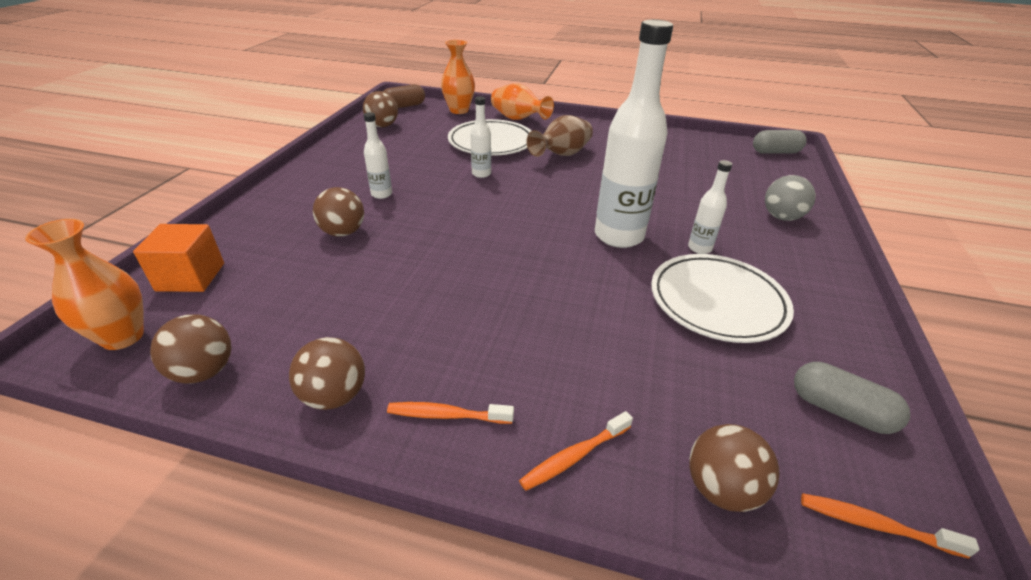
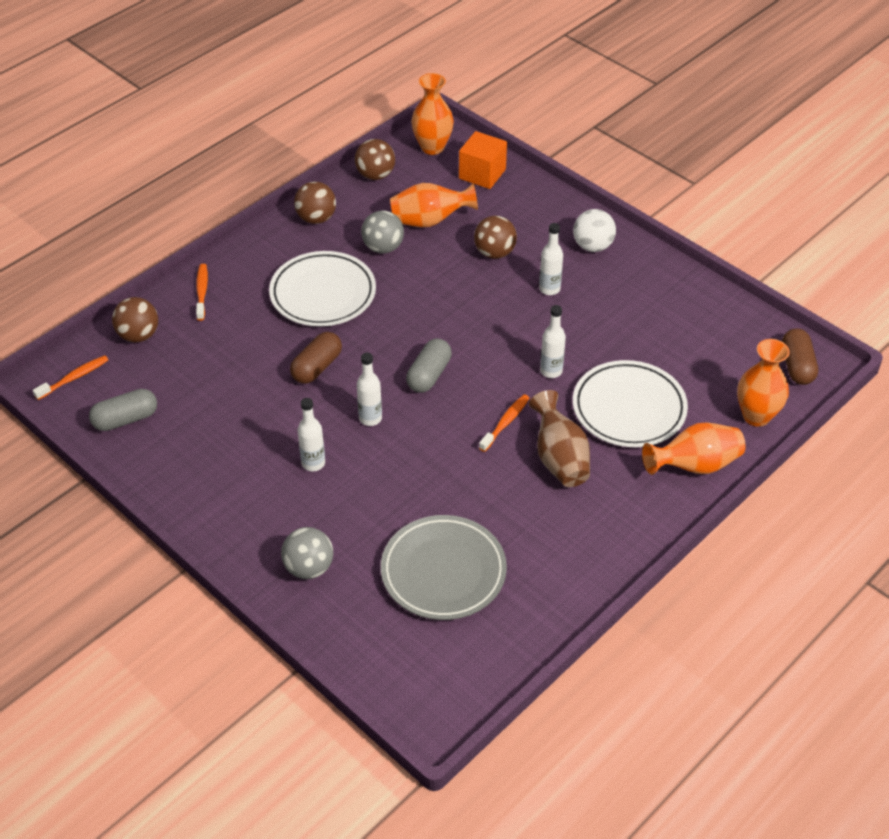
camera: 120 degrees right, 10 degrees up
brown ball [363,91,398,127] -> none
orange toothbrush [387,402,514,424] -> orange toothbrush moved to [479,394,529,452]
white bottle [595,19,673,248] -> white bottle [357,353,382,426], size x0.46
white plate [651,254,794,343] -> white plate moved to [269,251,376,327]
grey capsule [753,130,807,154] -> grey capsule moved to [406,338,452,393]
none -> brown capsule [290,332,342,384]
none -> grey ball [361,211,404,254]
none -> grey plate [381,515,507,620]
none -> orange vase [390,183,478,227]
none -> white ball [573,209,616,252]

